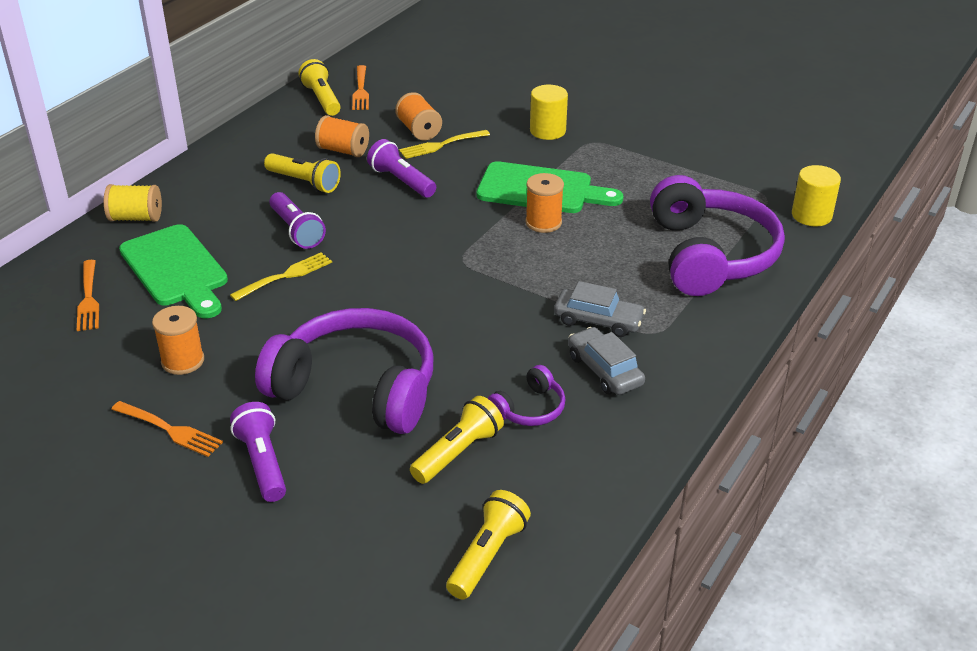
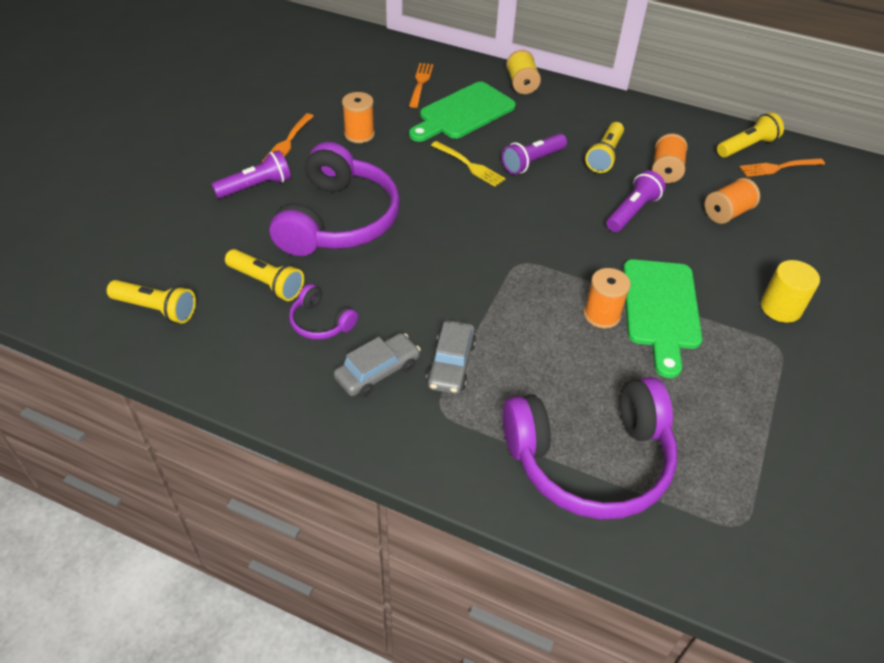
camera: 80 degrees right, 10 degrees up
orange fork [77,260,99,331] -> orange fork turned 120 degrees clockwise [409,63,433,108]
yellow fork [399,130,490,159] -> none
yellow cylinder [792,165,841,226] -> none

